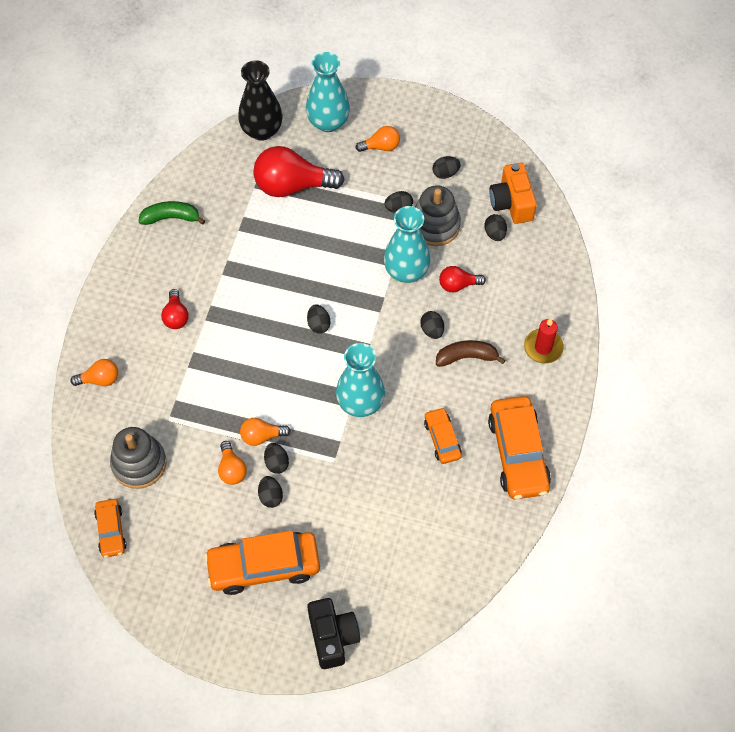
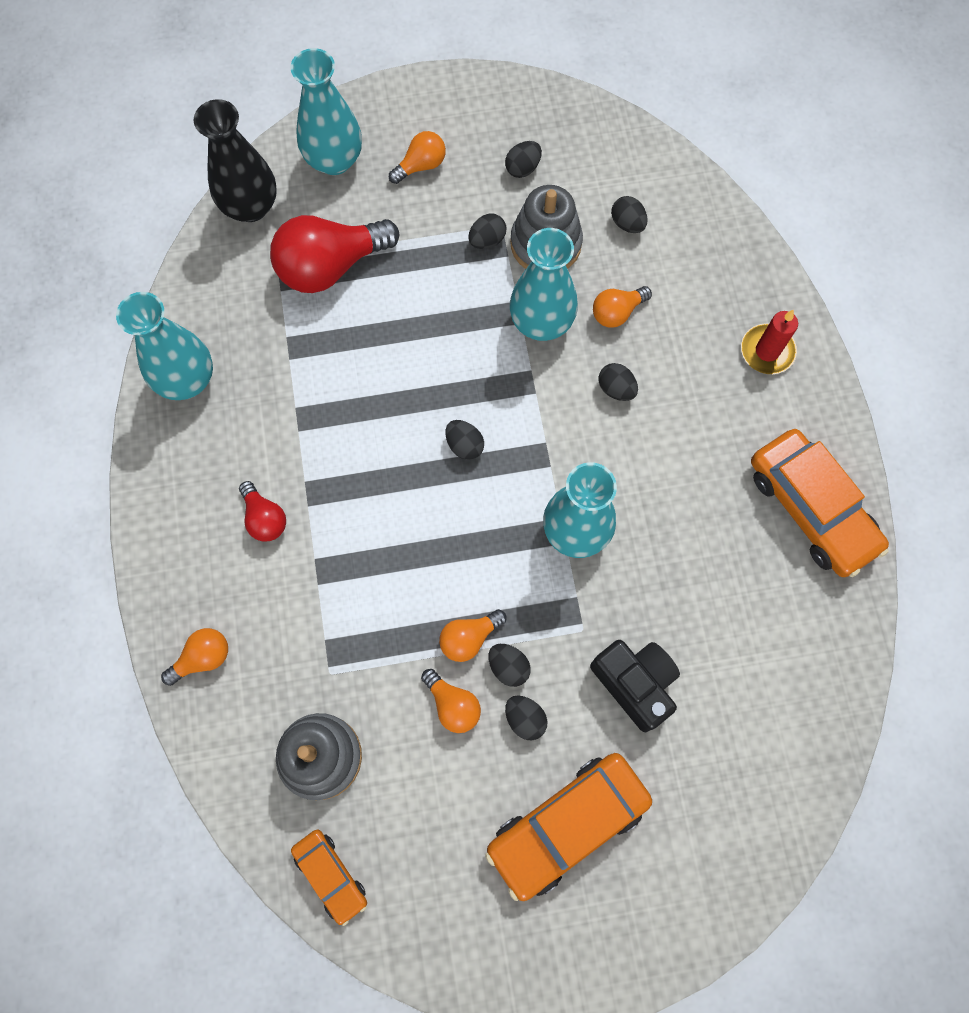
camera: 25 degrees left, 10 degrees up
green banana [139,201,205,225] -> turquoise vase [116,292,213,400]
black camera [307,598,360,669] -> black camera moved to [590,640,680,732]
orange car [424,407,462,464] -> none
brown banana [436,340,506,367] -> none
red light bulb [439,266,486,292] -> orange light bulb [593,286,652,328]
orange camera [489,163,537,224] -> none

